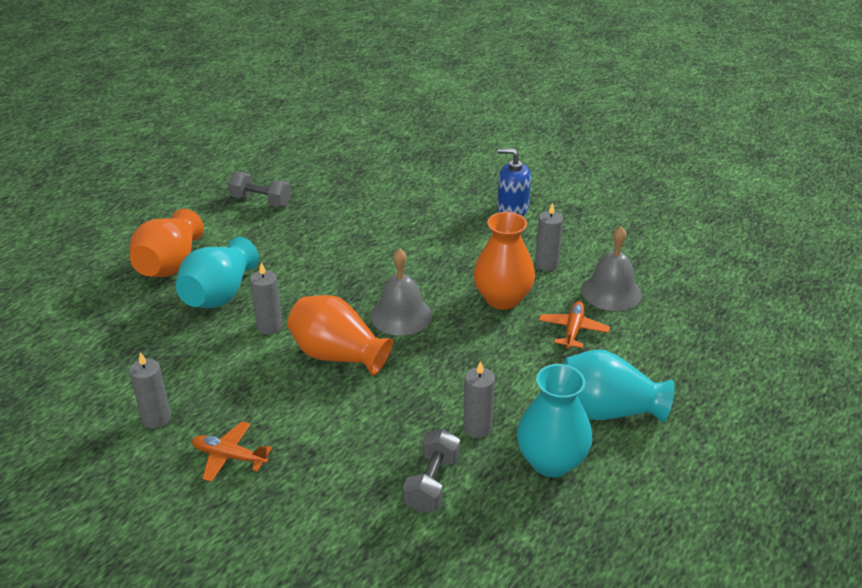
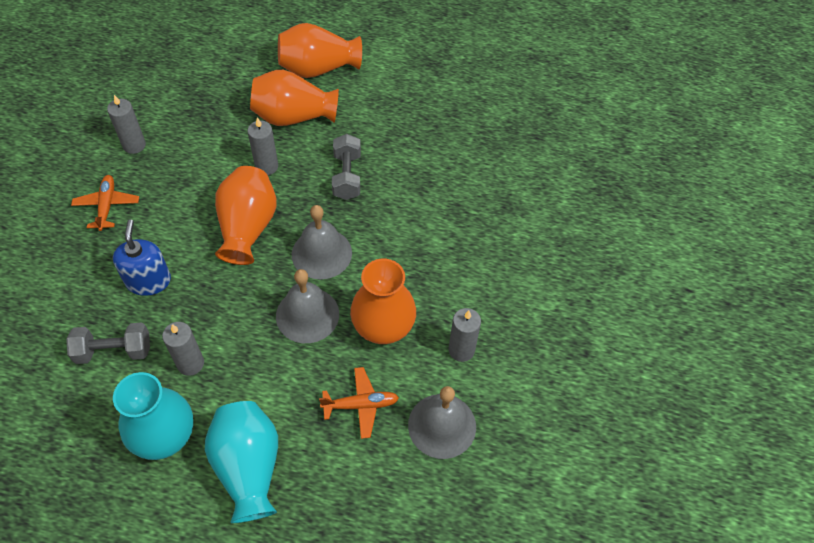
camera: 65 degrees right, 20 degrees up
turquoise vase [176,237,259,308] -> orange vase [250,70,339,126]
grey dumbbell [228,172,291,207] -> grey dumbbell moved to [332,134,361,200]
blue soap dispenser [497,148,531,216] -> blue soap dispenser moved to [113,220,171,296]
none -> grey bell [276,269,339,343]

